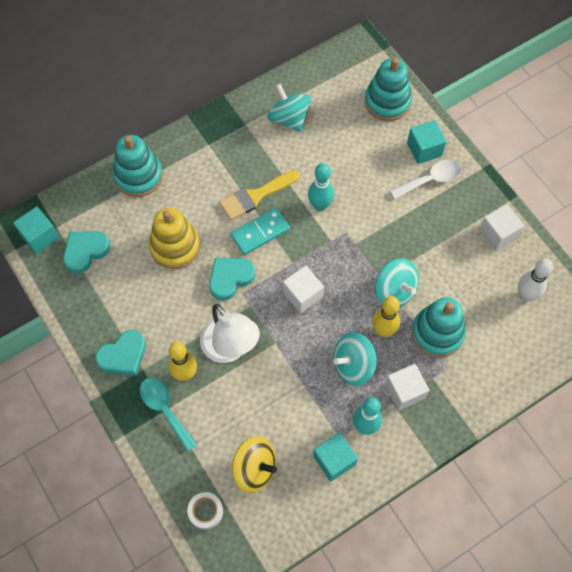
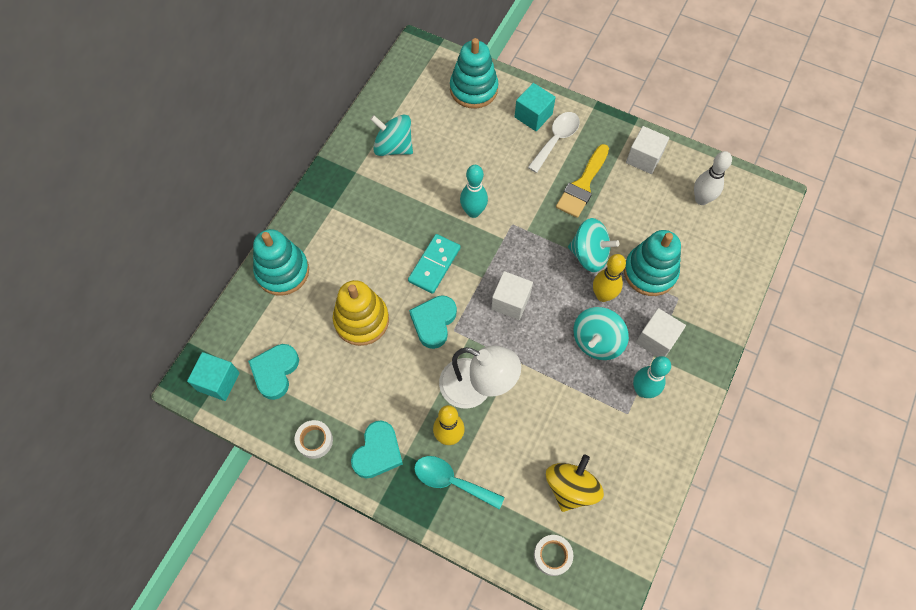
camera: 30 degrees left, 0 degrees up
yellow brush [219,170,300,220] -> yellow brush moved to [556,144,609,218]
yellow spinning top [232,436,277,493] -> yellow spinning top turned 60 degrees counterclockwise [546,454,604,512]
turquoise cube [313,432,358,482] -> none
none -> white tape [295,420,333,459]

